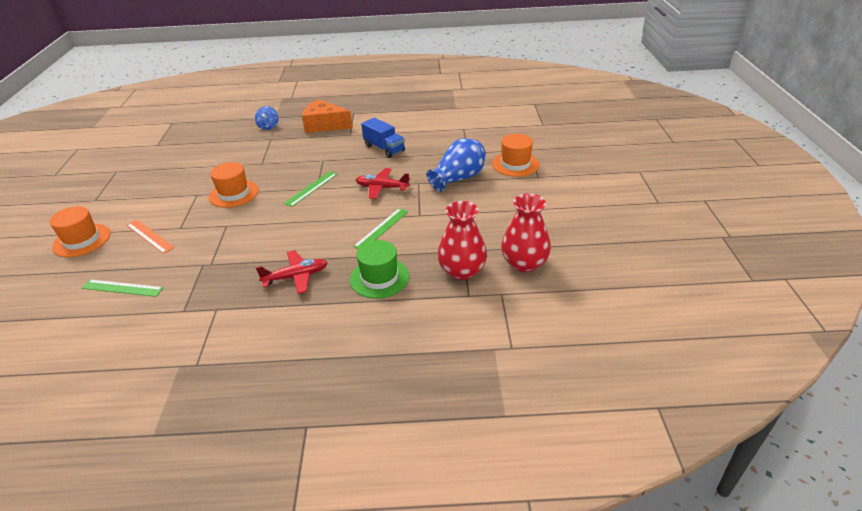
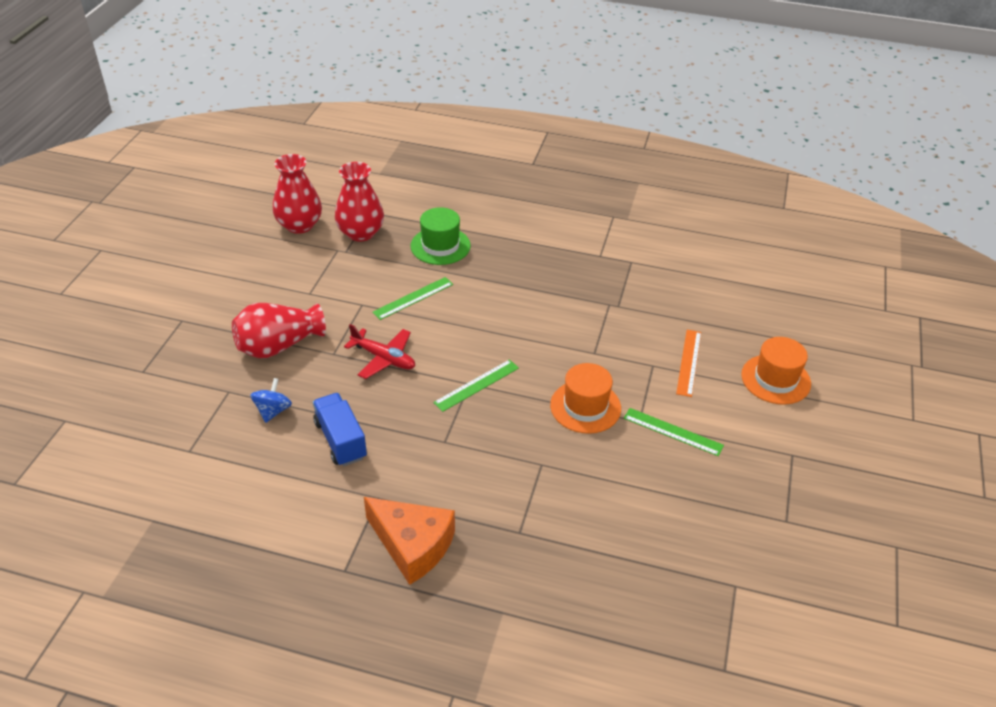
camera: 165 degrees left, 5 degrees up
green ruler [82,280,163,297] -> green ruler moved to [624,408,724,456]
orange ruler [127,220,175,254] -> orange ruler turned 45 degrees clockwise [676,330,701,397]
blue spinning top [255,106,279,130] -> blue spinning top moved to [250,378,292,423]
red plane [256,250,328,294] -> none
blue vase [426,138,486,192] -> red vase [232,303,326,358]
orange hat [492,134,540,177] -> none

